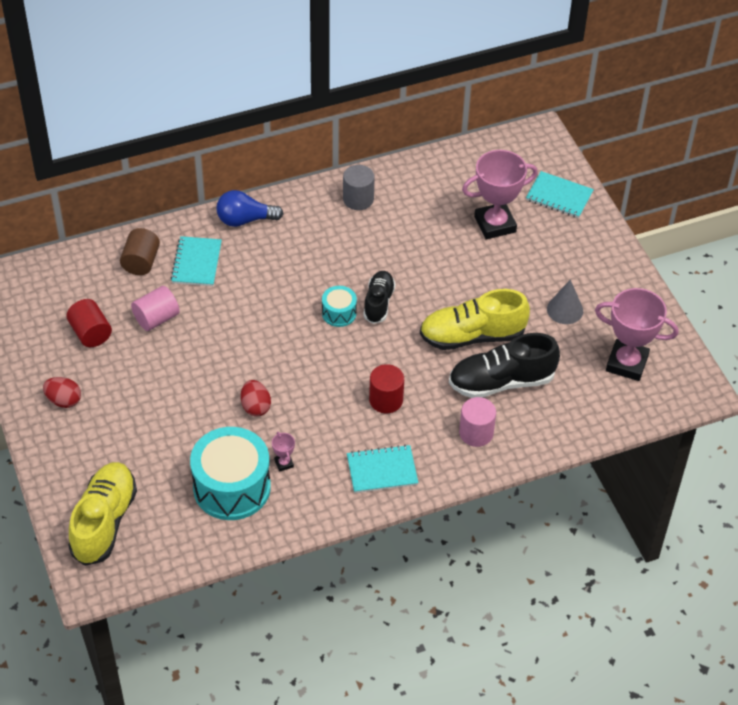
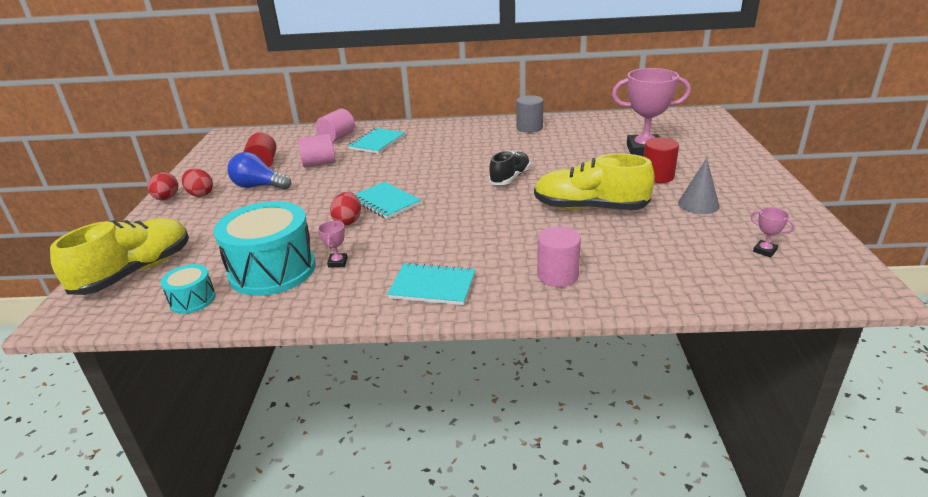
camera: 25 degrees right, 20 degrees down
brown cylinder [120,228,160,275] -> pink cylinder [316,109,355,143]
blue light bulb [216,190,284,227] -> blue light bulb moved to [227,152,291,190]
turquoise drum [322,286,357,327] -> turquoise drum moved to [161,264,216,314]
red cylinder [369,364,404,413] -> red cylinder moved to [643,137,679,183]
black shoe [449,333,560,398] -> none
turquoise notebook [526,171,594,218] -> turquoise notebook moved to [355,182,421,219]
pink trophy [595,288,678,381] -> pink trophy [750,207,795,257], size x0.41
none -> red egg [148,172,178,200]

